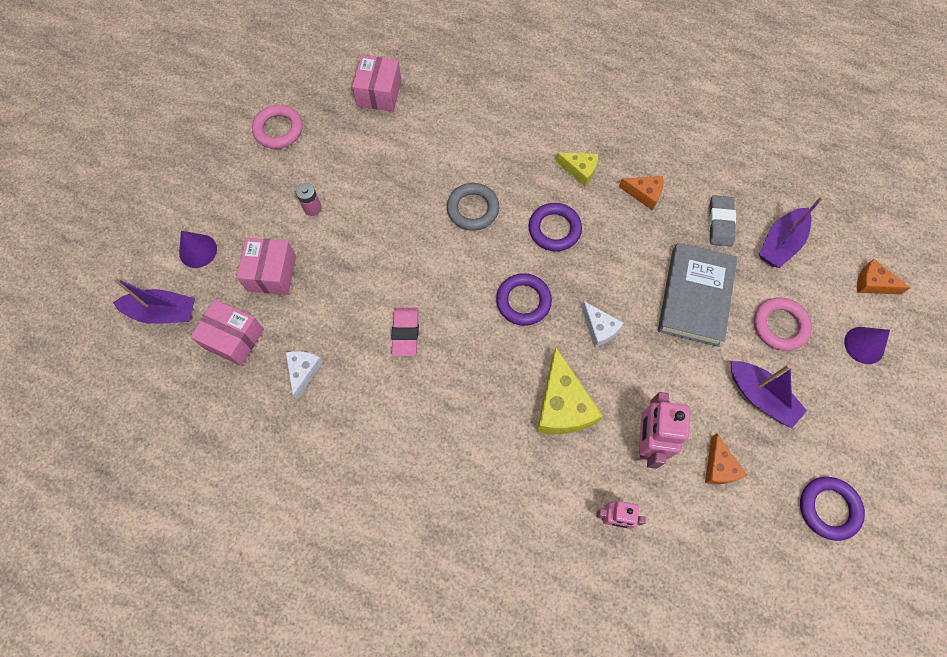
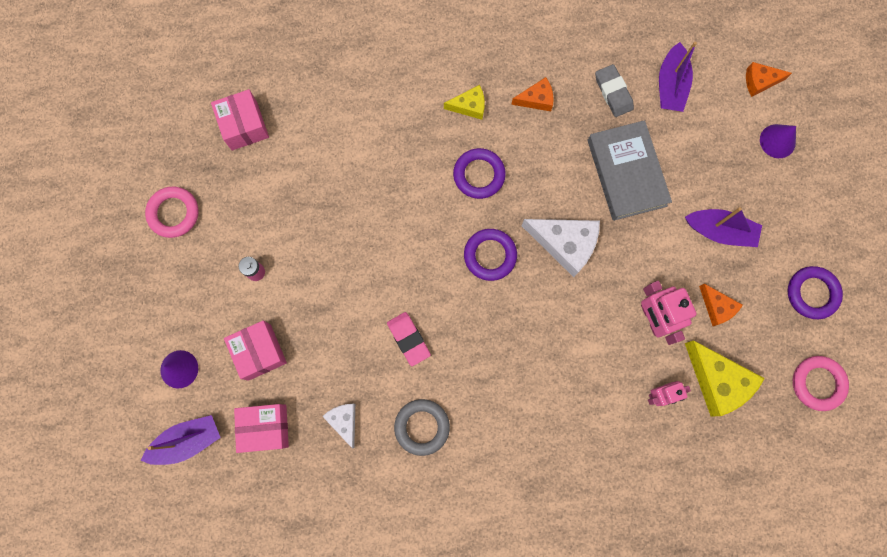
camera: 30 degrees left, 10 degrees up
grey ring [447,183,499,231] -> grey ring moved to [394,399,450,456]
yellow cheese [537,347,603,434] -> yellow cheese moved to [685,340,765,416]
white cheese [581,301,623,347] -> white cheese [522,219,600,277], size x1.76
pink ring [754,297,812,351] -> pink ring moved to [793,356,849,411]

